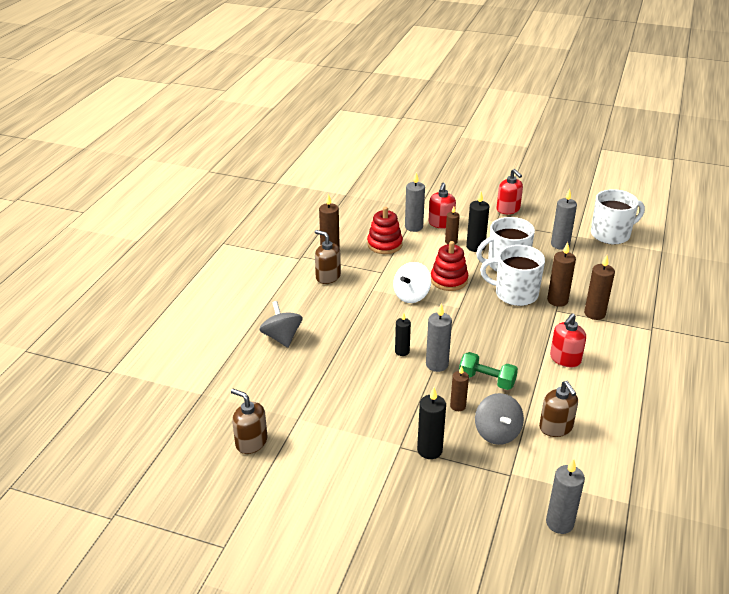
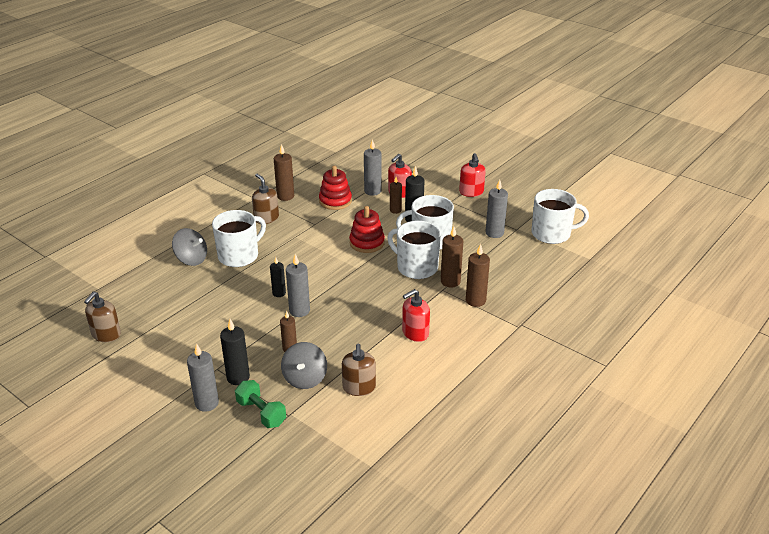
camera: 20 degrees right, 0 degrees up
brown soap dispenser [231,389,267,454] -> brown soap dispenser turned 120 degrees counterclockwise [84,292,121,342]
grey spinning top [259,301,303,348] -> grey spinning top turned 120 degrees clockwise [172,228,207,266]
white spinning top [393,262,431,303] -> none
green dumbbell [459,352,518,390] -> green dumbbell moved to [235,380,286,428]
grey candle [546,459,585,534] -> grey candle moved to [187,343,219,412]
none -> white mug [212,210,266,267]

